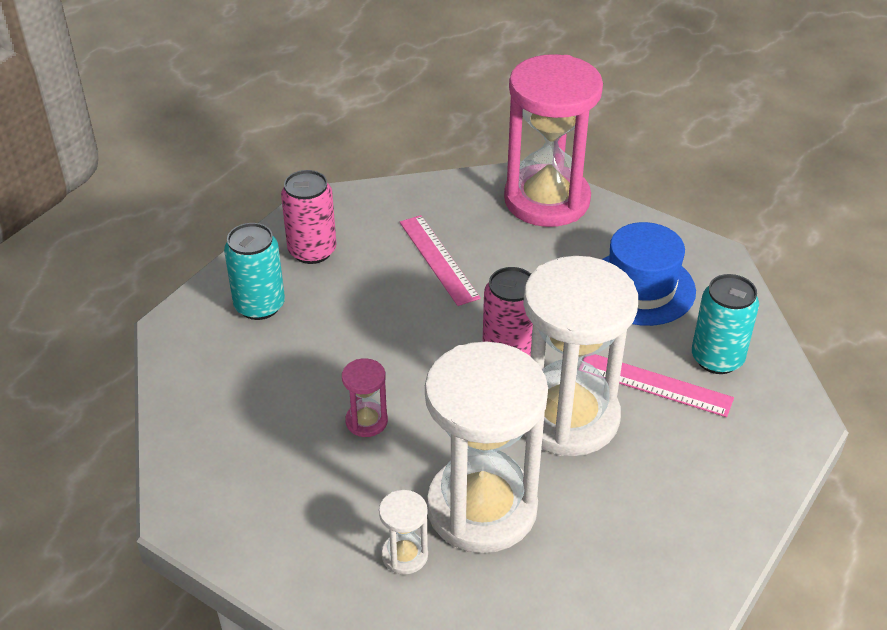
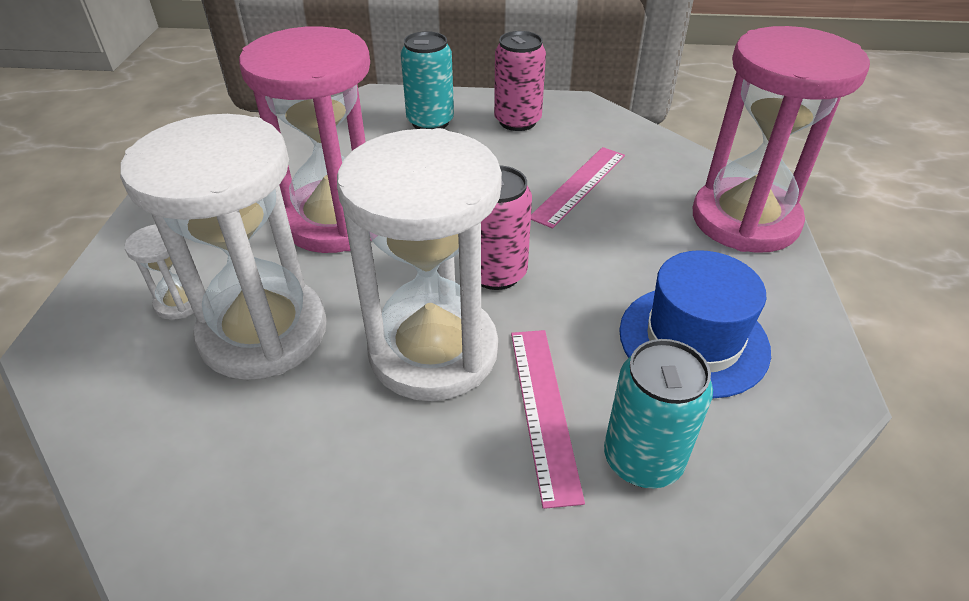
camera: 60 degrees right, 0 degrees up
pink hourglass [342,358,388,437] -> pink hourglass [239,26,372,253], size x2.46

